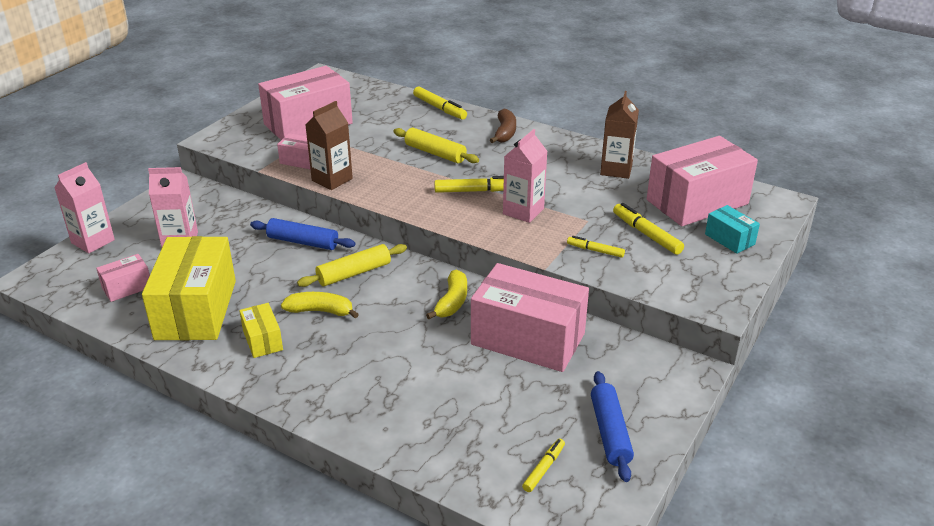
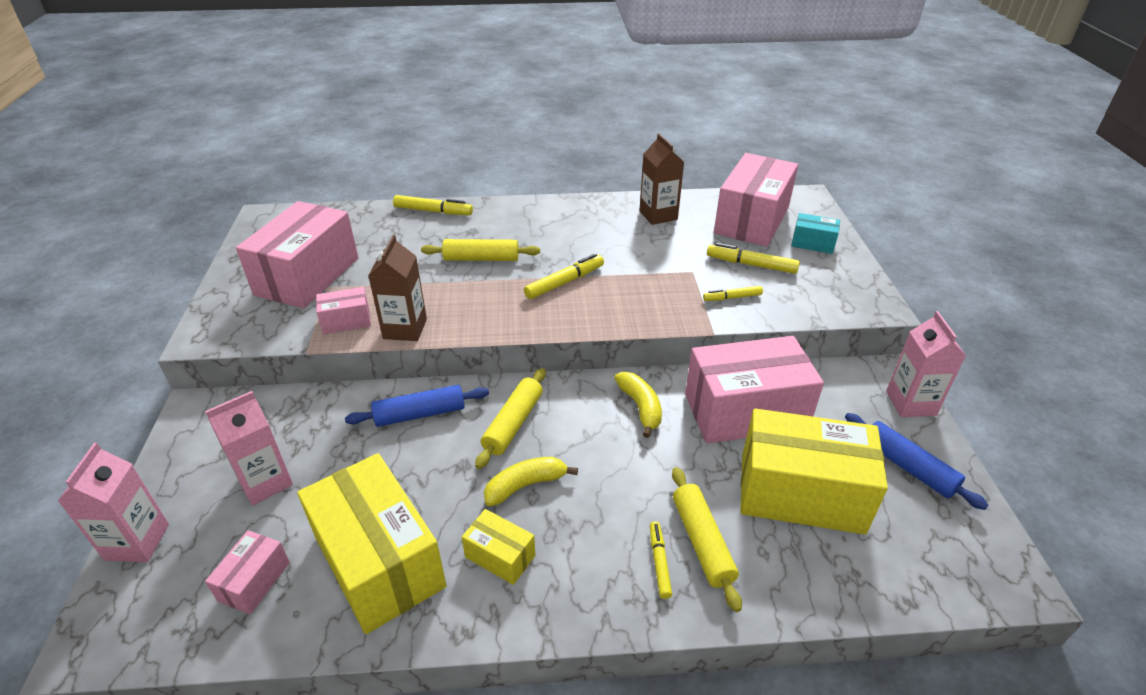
camera: 35 degrees left, 5 degrees up
brown banana [490,109,516,143] -> none
pink carton [503,129,548,223] -> pink carton moved to [886,311,966,417]
yellow marker [522,439,565,492] -> yellow marker moved to [650,522,672,599]
none -> yellow rolling pin [672,467,742,612]
none -> yellow box [740,408,888,534]

